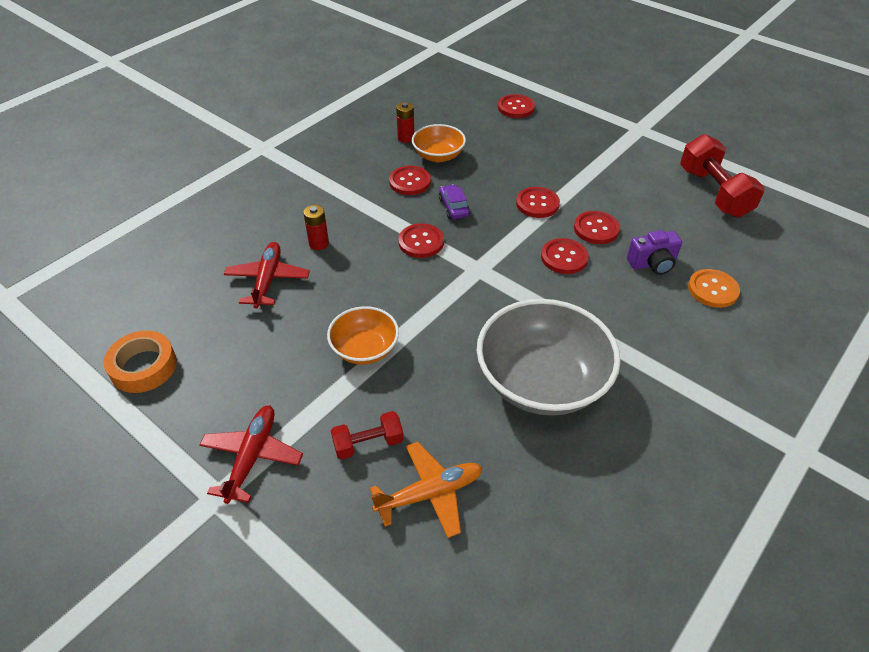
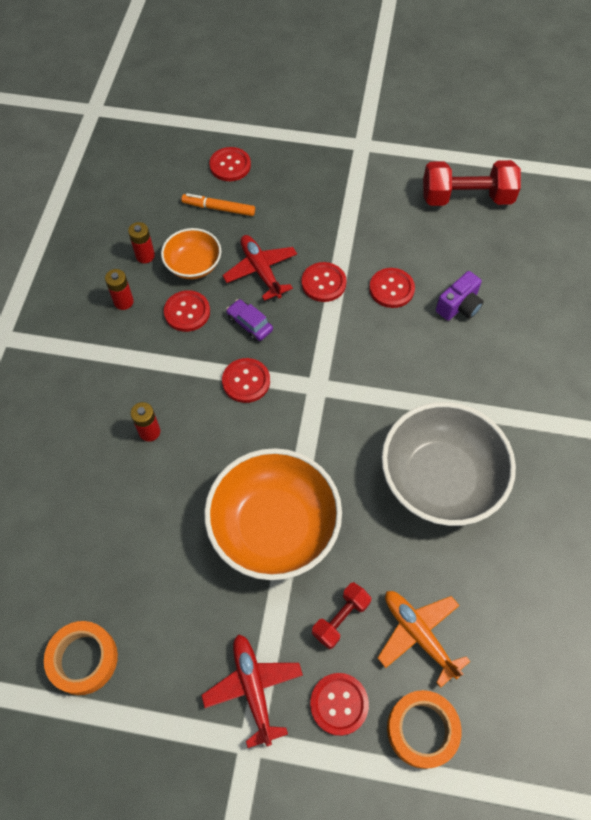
camera: 30 degrees left, 15 degrees up
red plane [224,242,310,308] -> red plane moved to [222,235,297,301]
orange bowl [327,306,399,365] -> orange bowl [204,448,342,580], size x1.86
orange plane [370,442,483,538] -> orange plane turned 75 degrees counterclockwise [378,591,471,688]
red button [541,238,589,274] -> red button moved to [310,673,369,736]
red dumbbell [680,134,765,218] -> red dumbbell turned 45 degrees counterclockwise [423,160,521,206]
orange button [688,269,740,308] -> none
none -> red battery [105,269,134,310]
none -> orange marker [181,193,255,216]
none -> orange tape [387,690,462,769]

